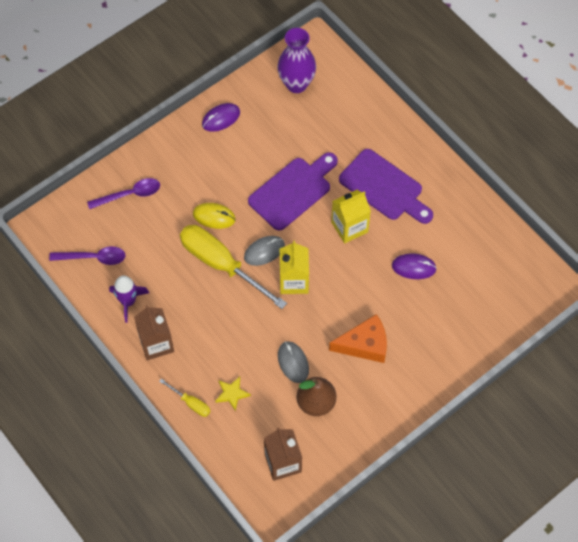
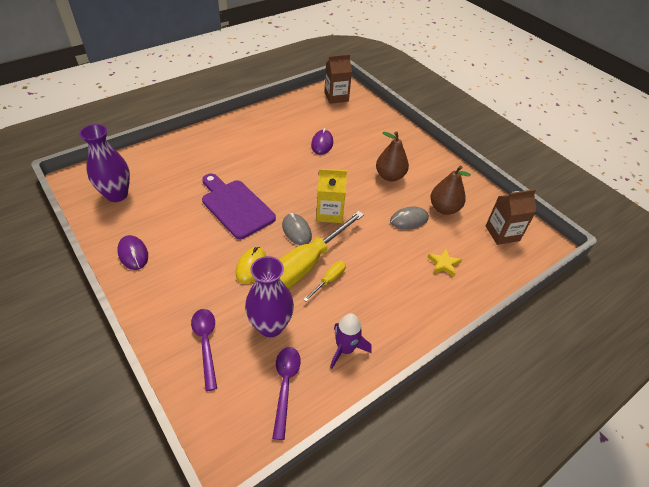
camera: 90 degrees left, 15 degrees down
brown carton [134,305,174,360] -> brown carton moved to [324,54,352,104]
yellow screwdriver [159,378,211,417] -> yellow screwdriver moved to [303,261,346,302]
orange cheese [329,314,387,363] -> brown pear [376,132,409,181]
yellow carton [331,190,371,244] -> none
purple cutting board [339,149,433,224] -> none
none -> purple vase [245,256,294,337]

